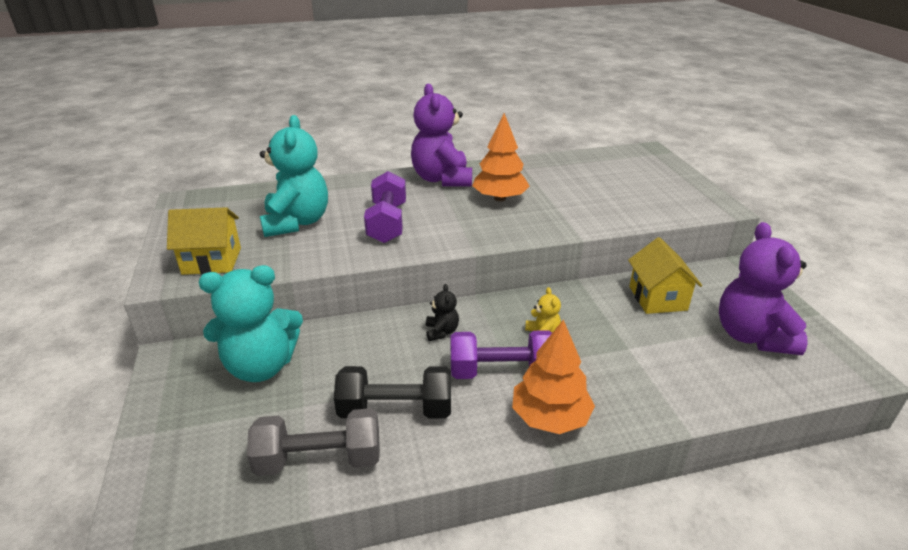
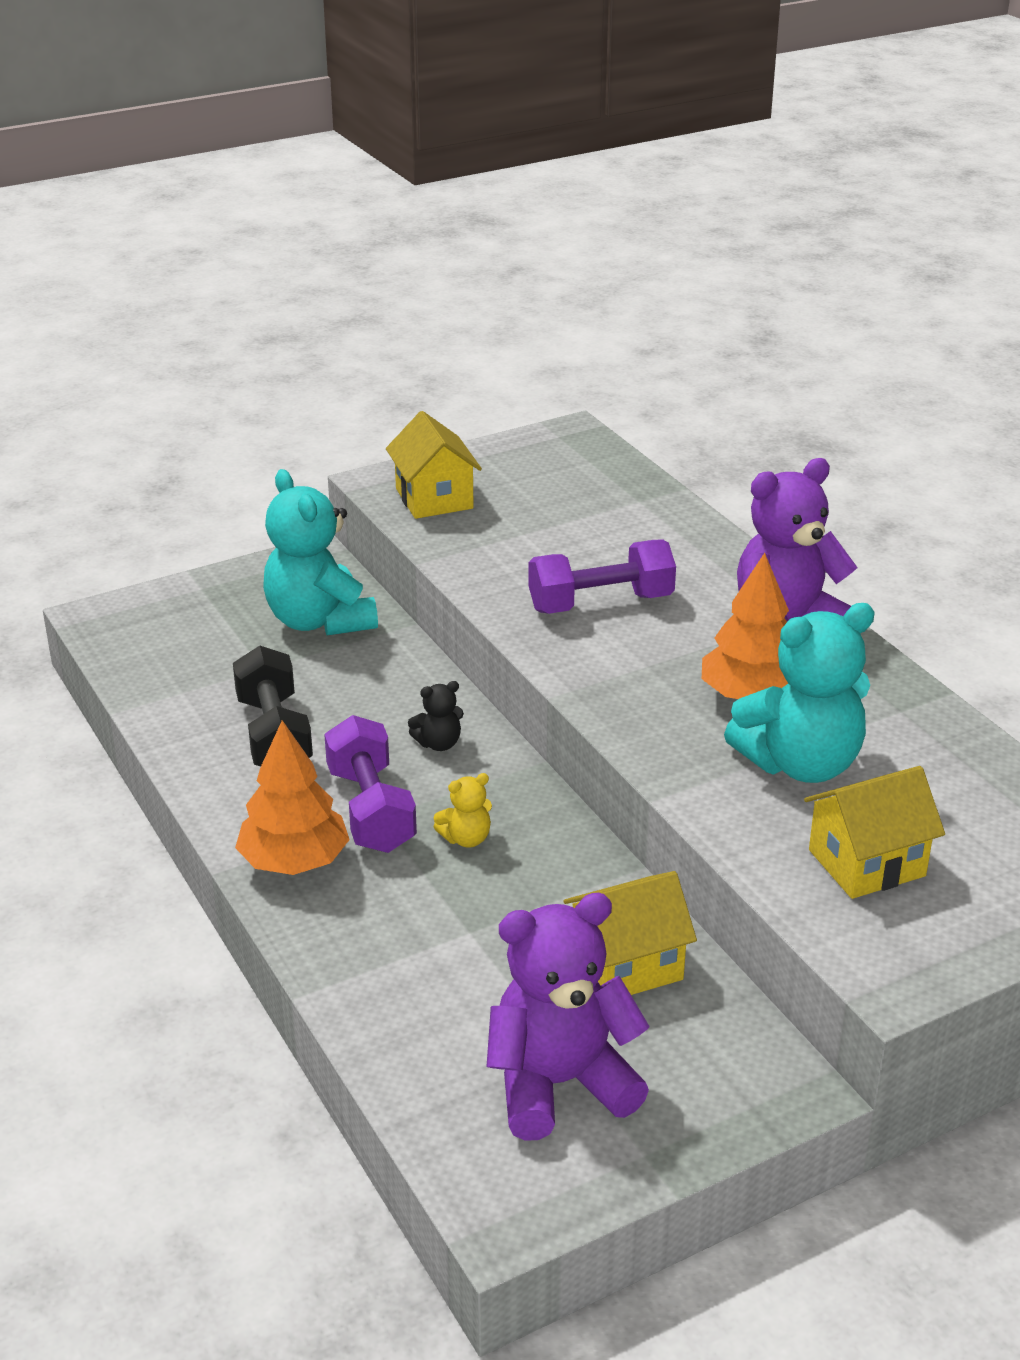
camera: 75 degrees right, 0 degrees up
grey dumbbell [247,408,380,476] -> none
turquoise teddy bear [260,115,328,237] -> turquoise teddy bear moved to [724,603,875,783]
none -> yellow house [804,766,945,899]

